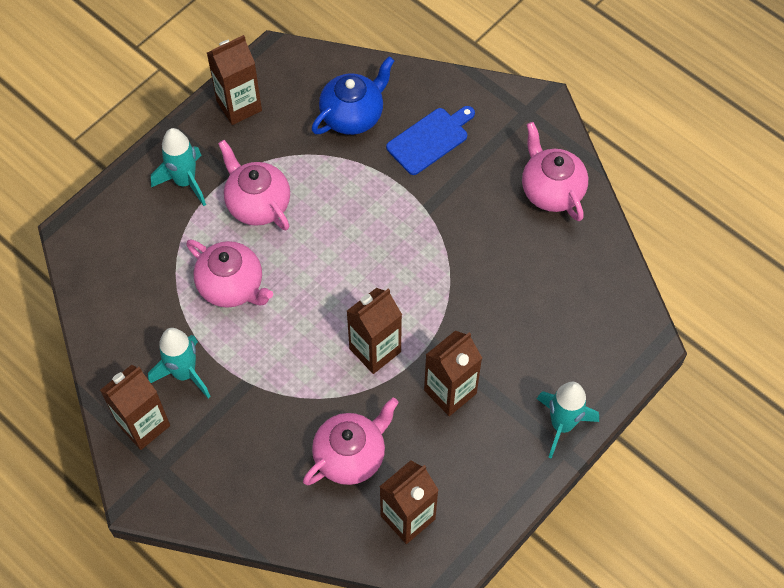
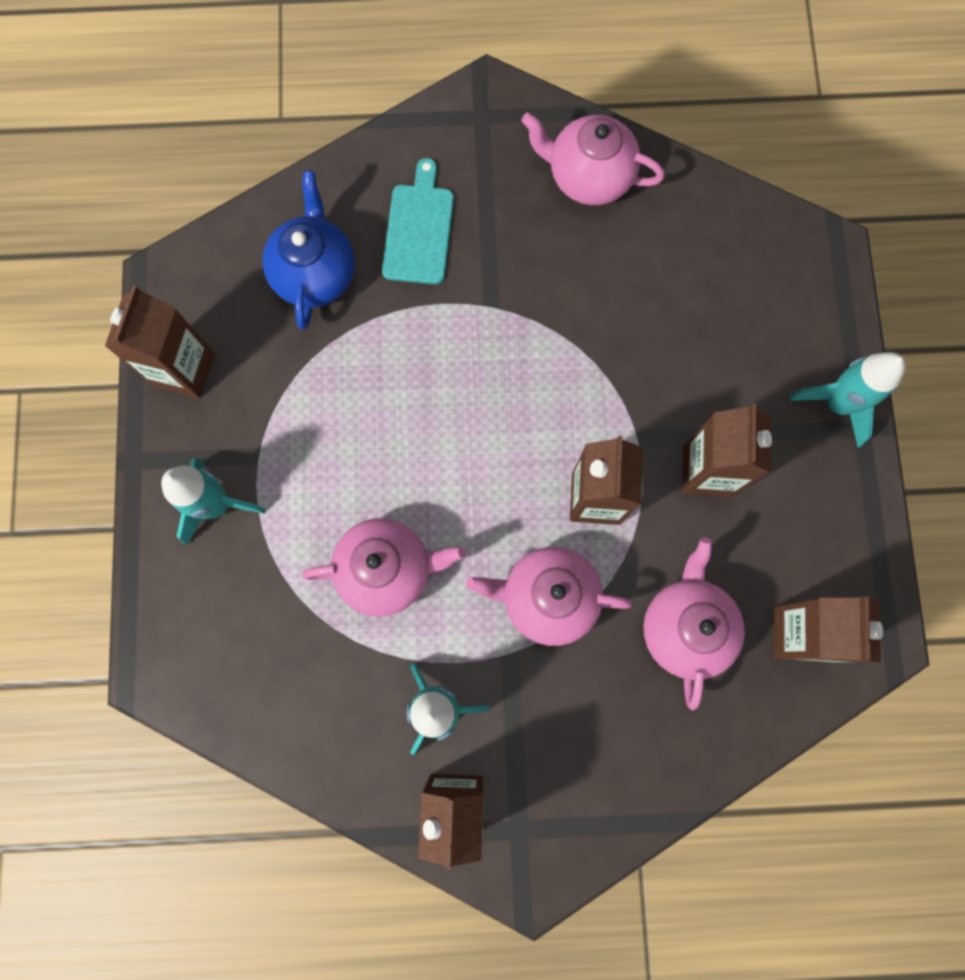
camera: 45 degrees left, 15 degrees up
pink teapot [218,140,290,230] -> pink teapot moved to [466,547,632,646]
blue cutting board [386,106,475,175] -> turquoise cutting board [382,158,454,284]

